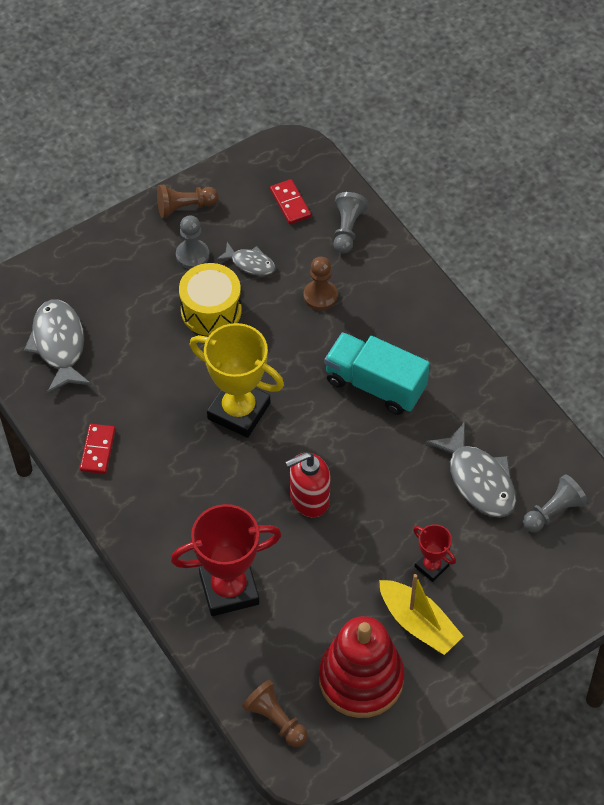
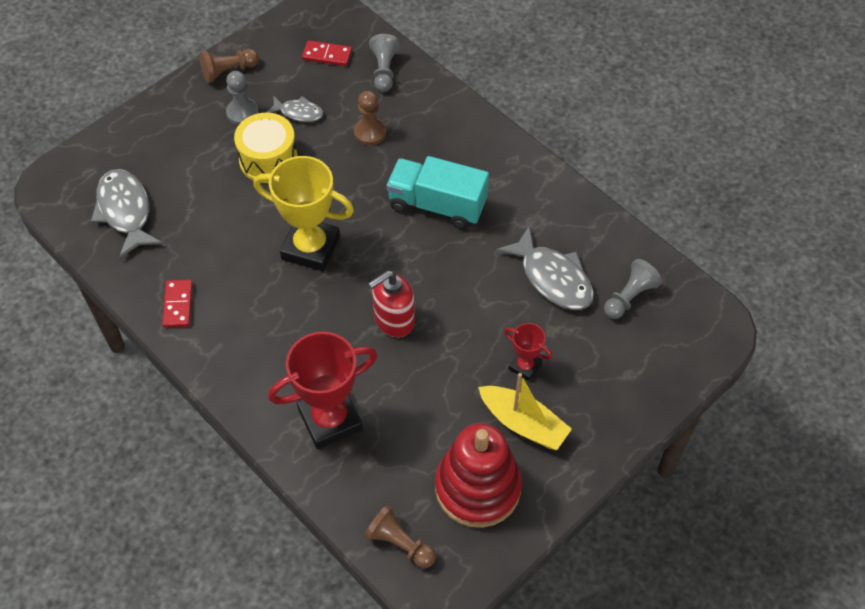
camera: 10 degrees left, 0 degrees up
red domino [270,179,311,224] -> red domino turned 45 degrees counterclockwise [302,40,352,66]

